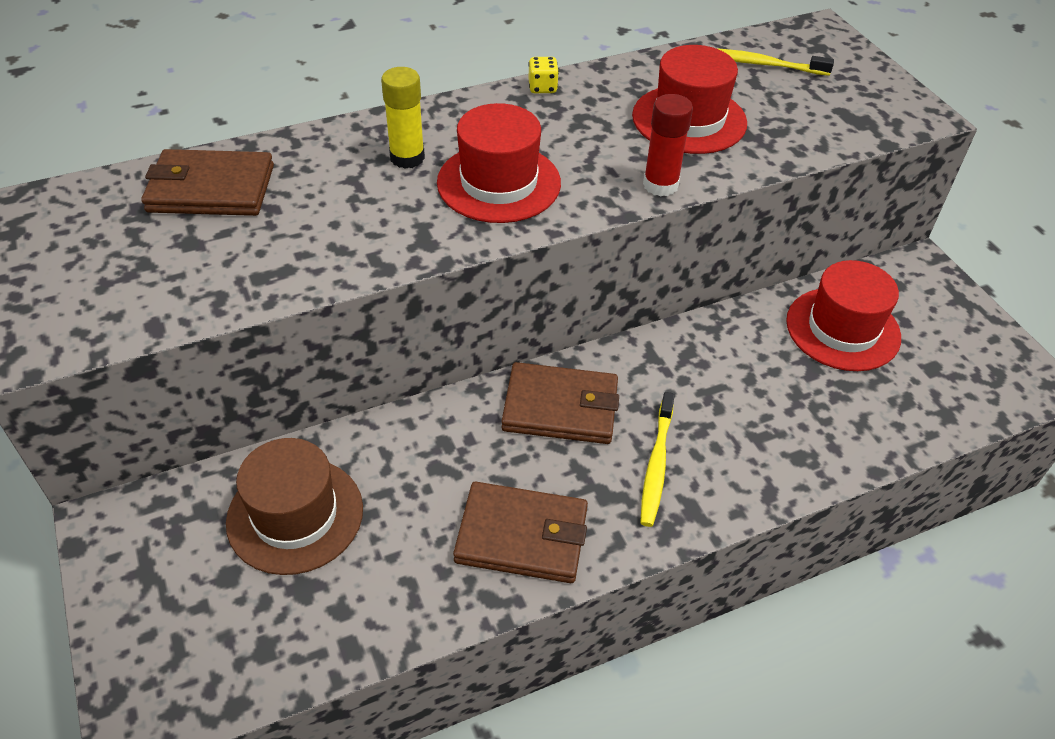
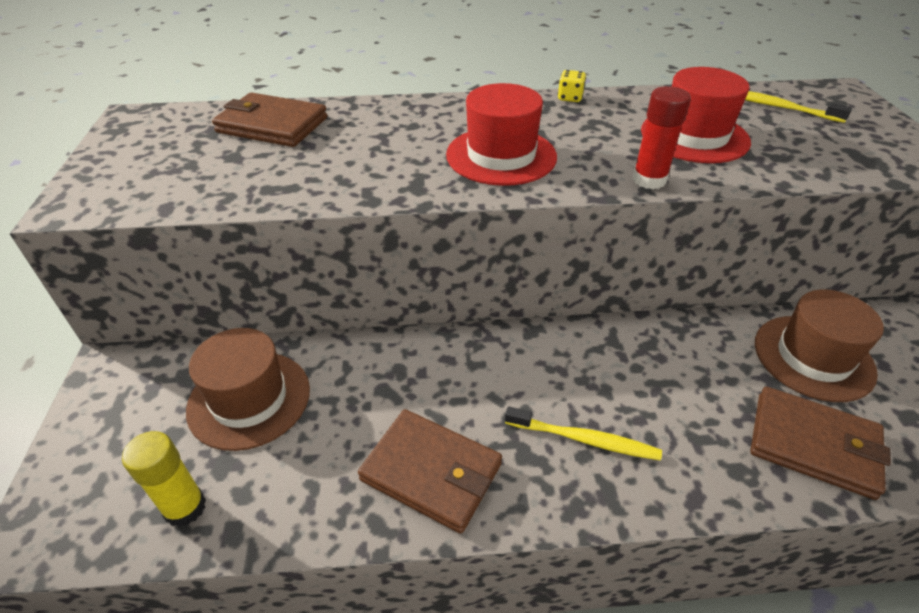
camera: 20 degrees right, 5 degrees down
yellow glue stick [381,67,425,169] -> yellow glue stick moved to [122,431,206,527]
brown wallet [502,362,619,444] -> brown wallet moved to [750,386,891,500]
yellow toothbrush [640,392,675,527] -> yellow toothbrush turned 105 degrees counterclockwise [505,406,662,461]
red hat [786,260,901,371] -> brown hat [755,290,884,402]

